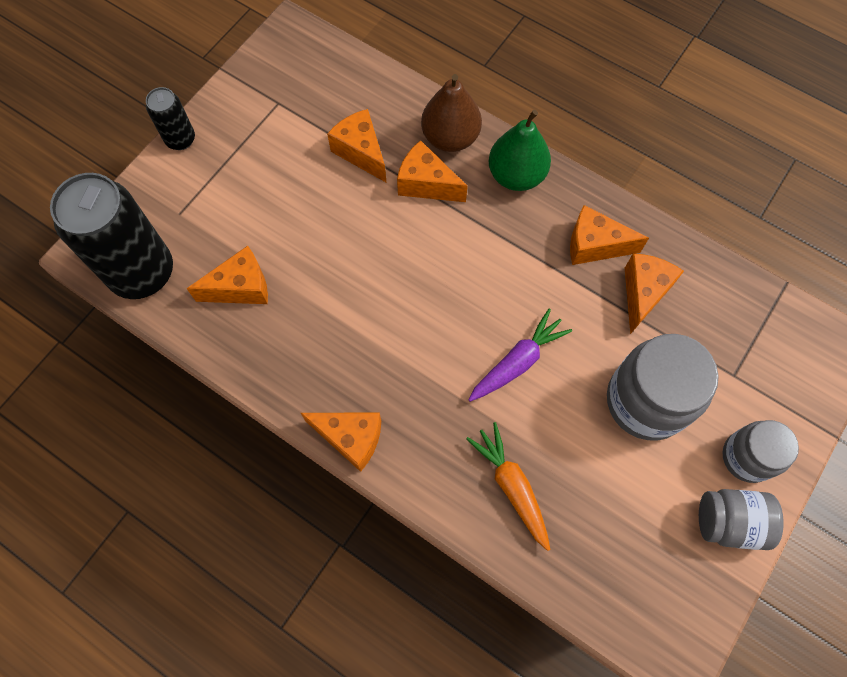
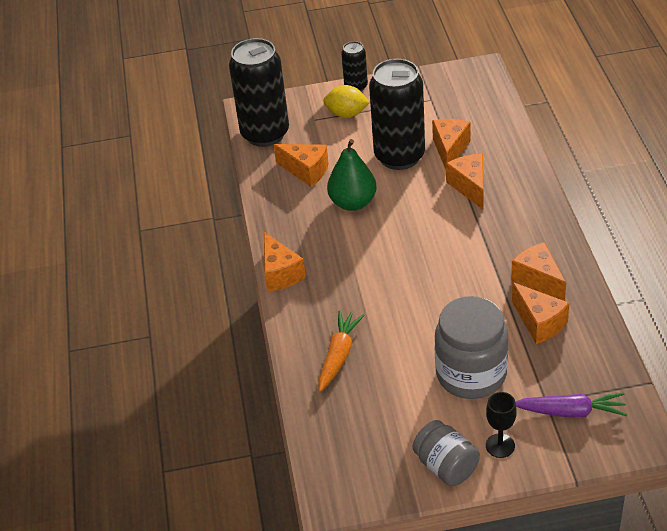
camera: 50 degrees right, 25 degrees down
brown pear [421,74,482,152] -> none
purple carrot [468,309,572,402] -> purple carrot moved to [515,392,627,418]
green pear [489,110,551,191] -> green pear moved to [327,139,377,211]
orange cheese [625,254,684,334] -> orange cheese turned 75 degrees clockwise [512,282,569,344]
grey jar [723,420,799,483] -> black goblet [486,392,517,458]
none -> yellow lemon [323,85,370,118]
none -> black can [369,59,425,170]

